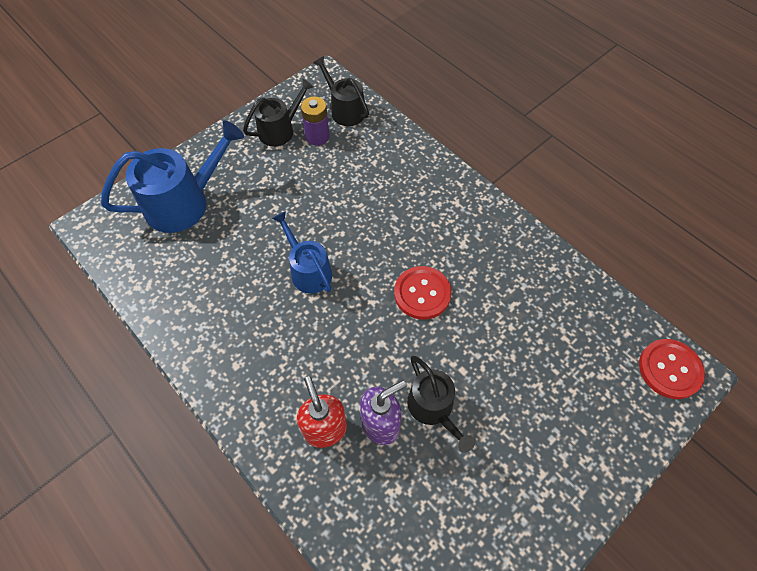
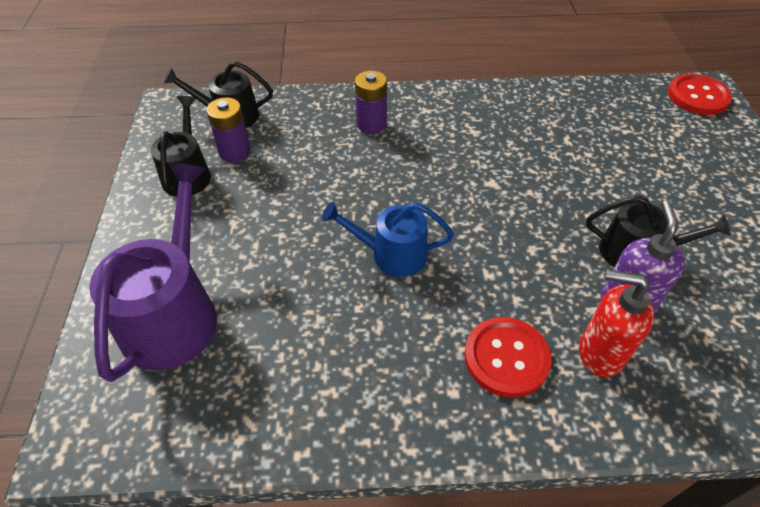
camera: 50 degrees left, 10 degrees down
blue watering can [101,121,244,233] -> purple watering can [89,162,217,382]
red button [394,266,452,320] -> red button moved to [464,317,552,398]
none -> purple battery [355,71,387,134]

